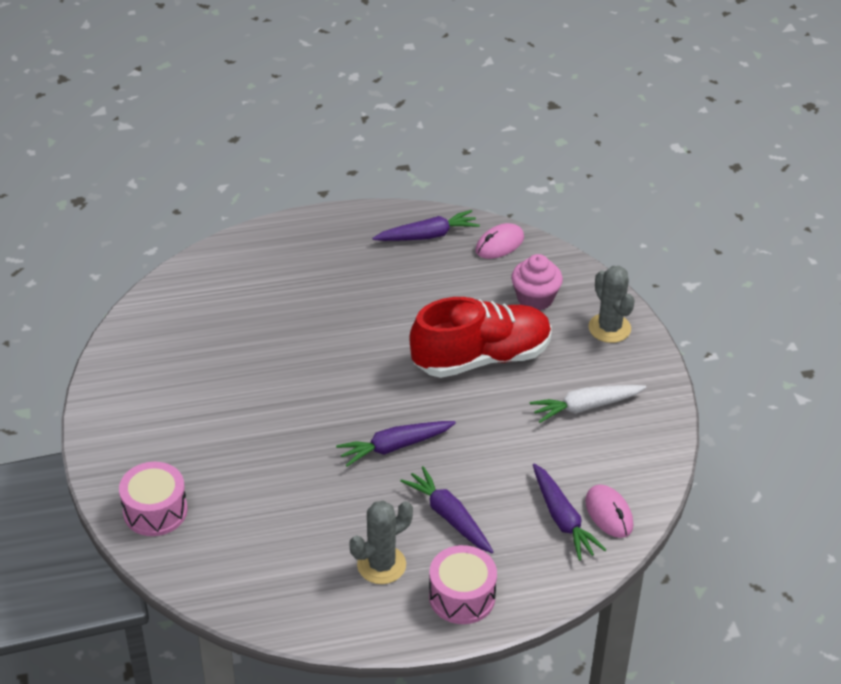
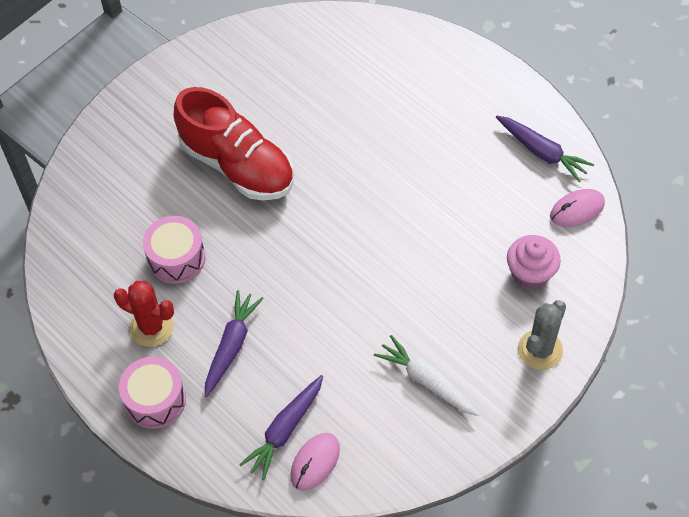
camera: 60 degrees right, 15 degrees up
pink drum [119,462,188,536] -> pink drum moved to [143,216,206,284]
purple carrot [336,421,456,467] -> none
grey cactus [350,501,413,584] -> red cactus [114,281,174,347]
red shoe [409,297,551,378] -> red shoe moved to [174,87,294,200]
pink mouse [475,223,524,259] -> pink mouse turned 45 degrees counterclockwise [550,189,605,227]

